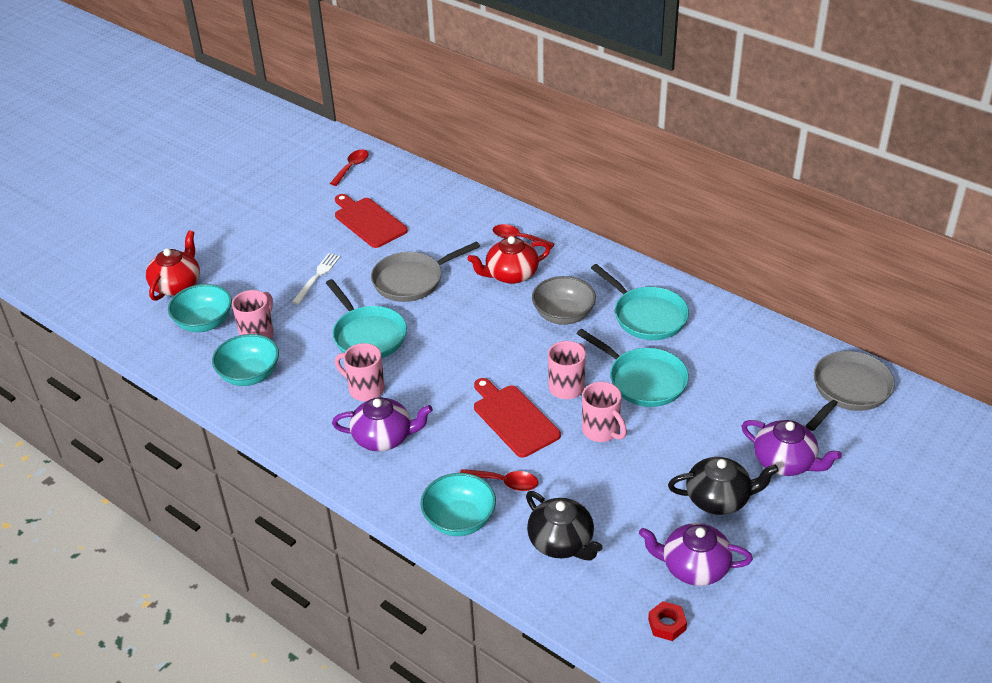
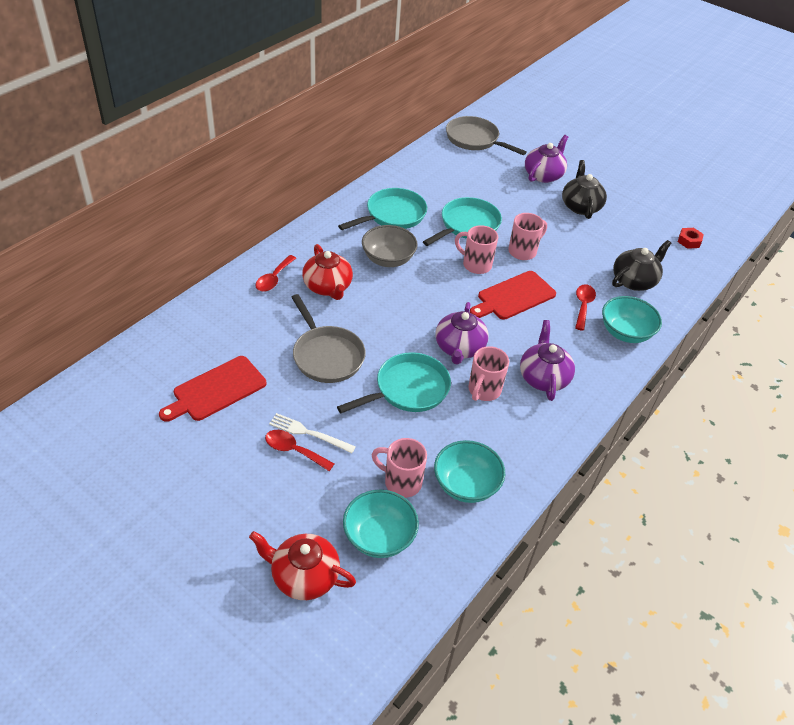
camera: 95 degrees left, 5 degrees up
red spoon [330,150,369,186] -> red spoon moved to [265,430,334,471]
purple teapot [639,523,753,586] -> purple teapot moved to [435,302,489,365]

